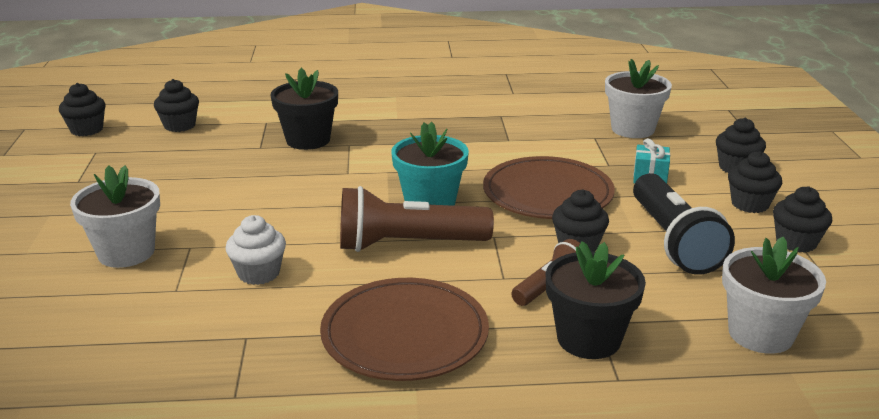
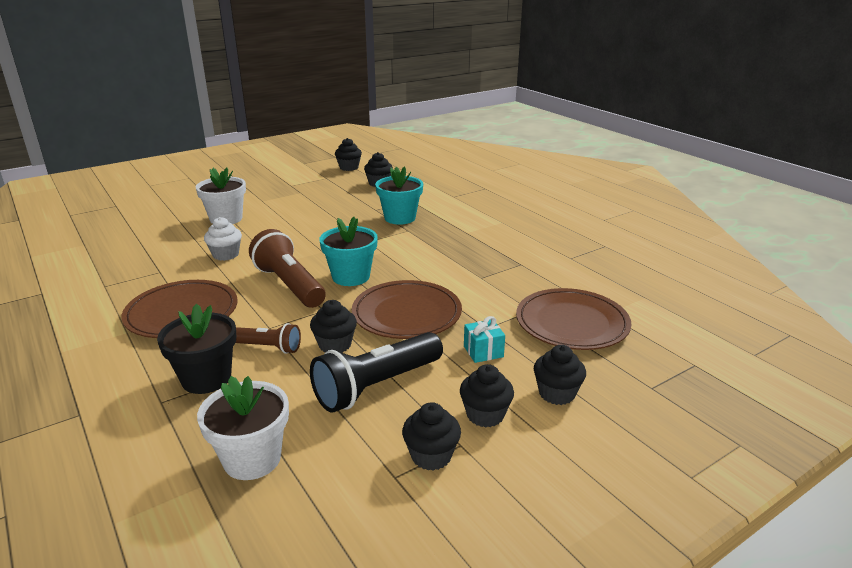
camera: 60 degrees right, 0 degrees up
black flower pot [270,68,338,150] -> turquoise flower pot [375,166,423,225]
white flower pot [605,59,672,138] -> brown plate [516,288,631,350]

